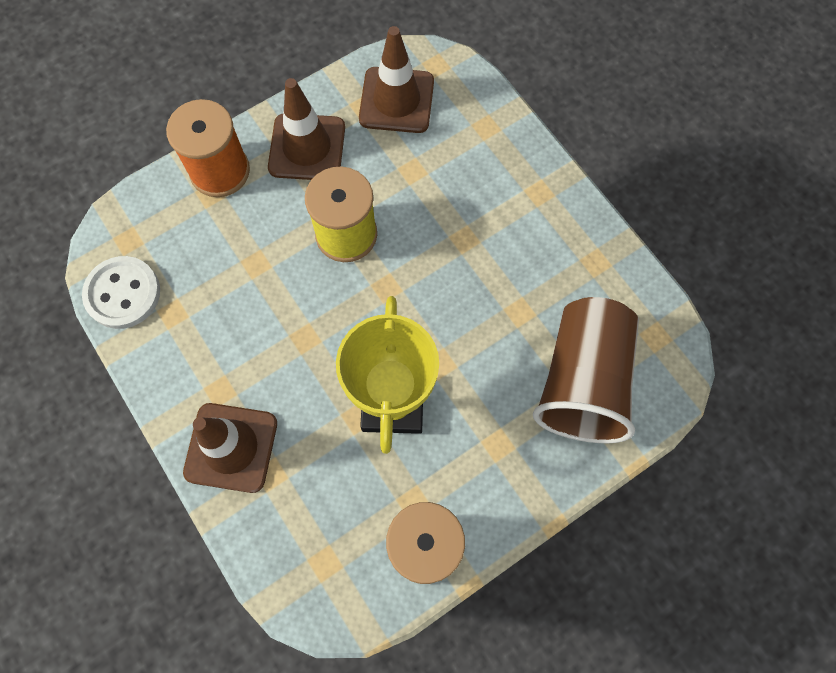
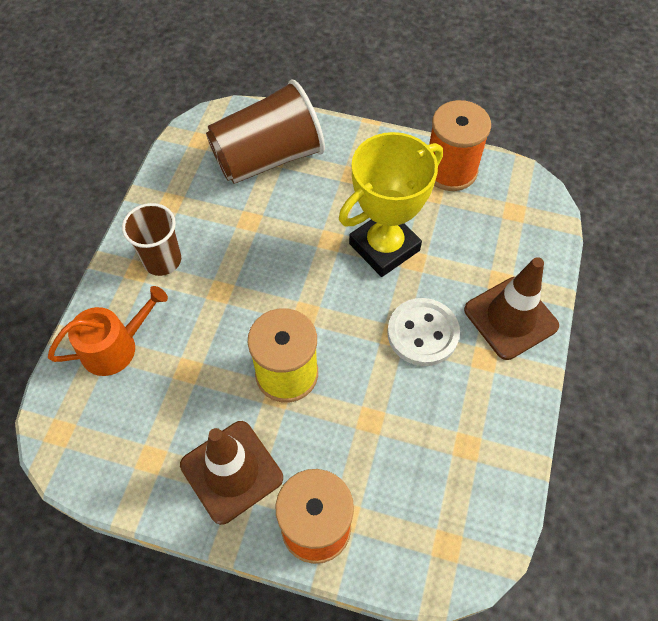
camera: 130 degrees left, 10 degrees down
white button [82,256,160,329] -> white button moved to [387,298,460,366]
brown traffic cone [359,26,434,133] -> none
none -> orange watering can [48,286,168,376]
none -> brown cup [122,203,181,276]

